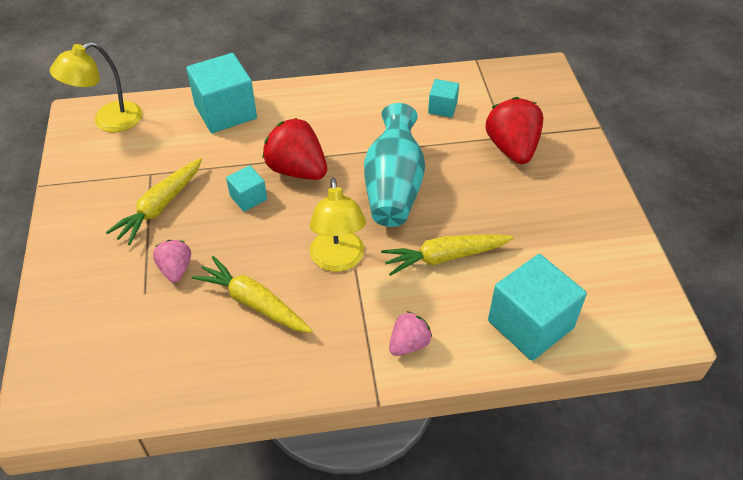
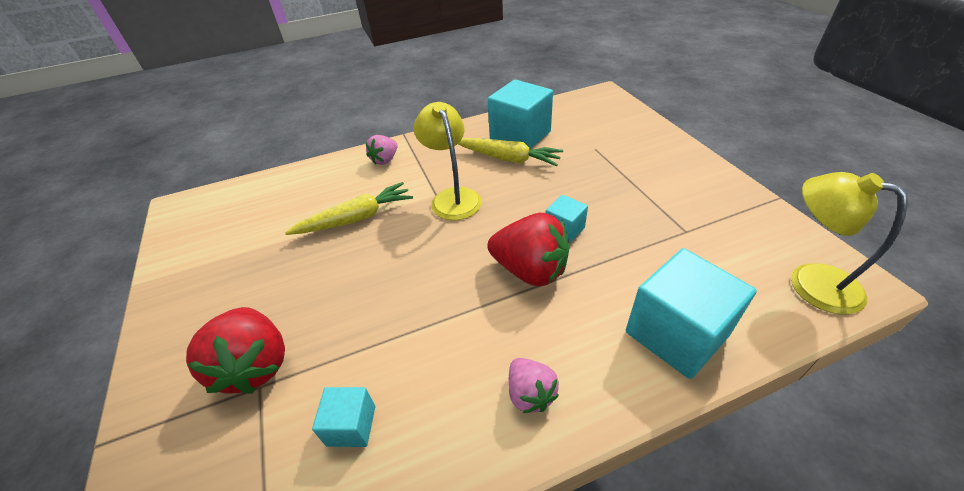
camera: 170 degrees right, 5 degrees down
yellow lamp [50,42,142,132] -> yellow lamp turned 90 degrees counterclockwise [791,172,908,315]
yellow carrot [106,158,202,245] -> none
pink strawberry [153,240,191,283] -> pink strawberry moved to [509,358,559,413]
turquoise vase [364,103,425,227] -> none
turquoise cube [488,254,587,361] -> turquoise cube moved to [488,79,553,149]

